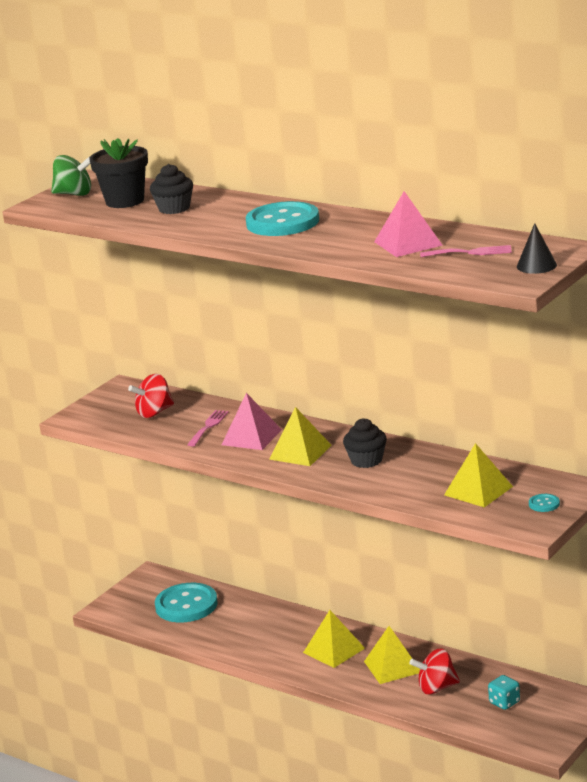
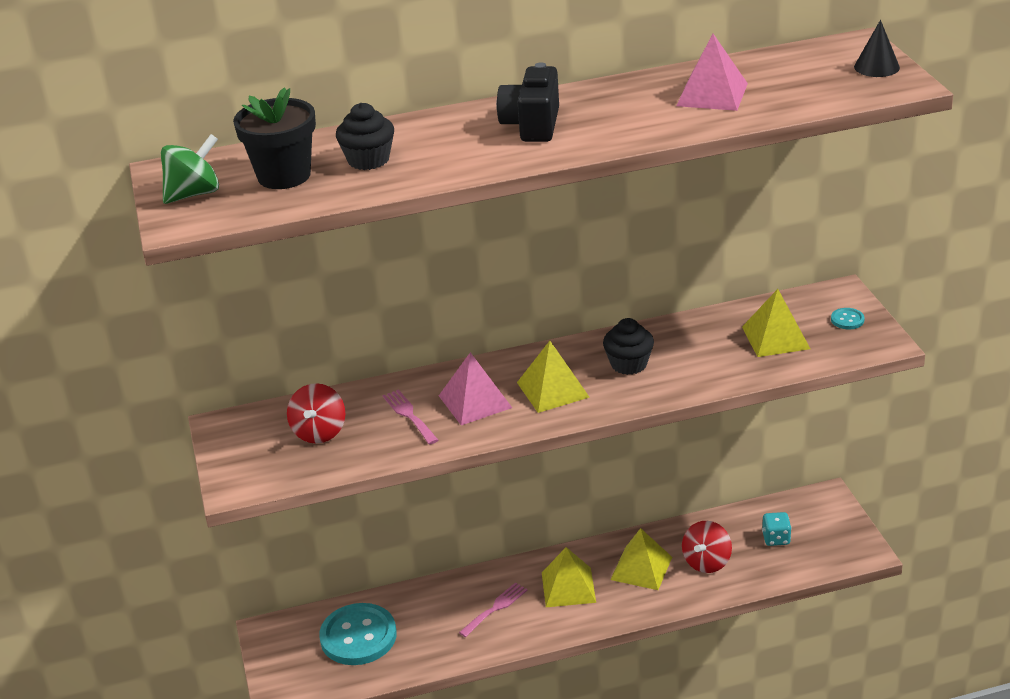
camera: 50 degrees left, 10 degrees up
turquoise button [246,201,319,236] -> black camera [497,62,559,142]
pink fork [420,245,512,257] -> pink fork moved to [459,582,528,637]

